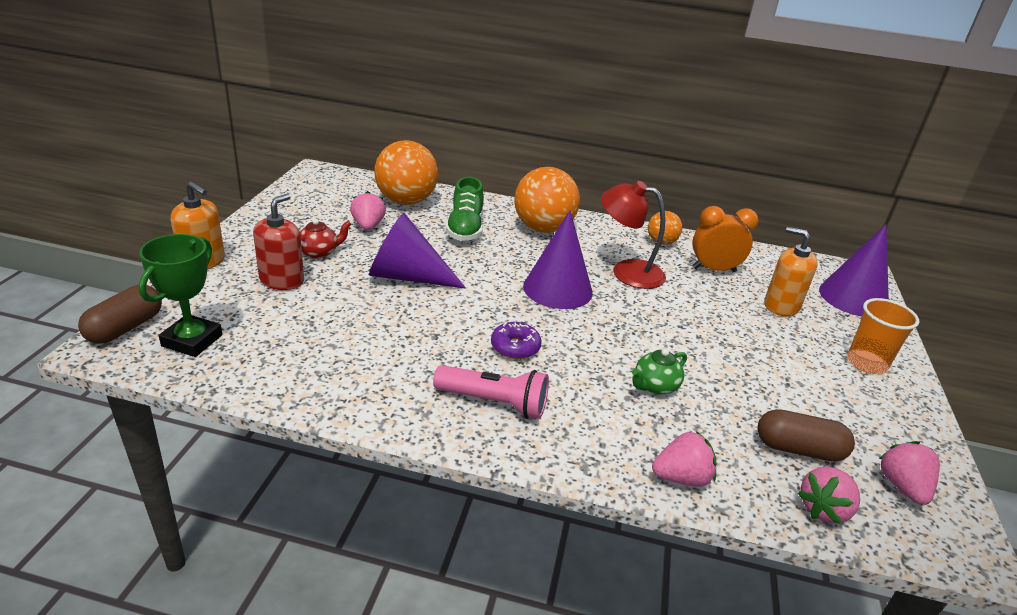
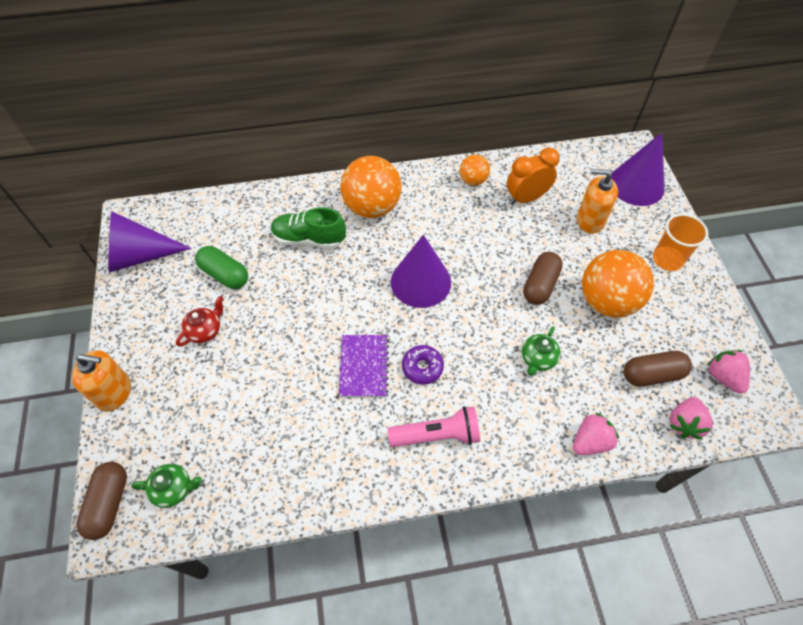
camera: 20 degrees left, 25 degrees up
green trophy [139,234,222,357] -> green teapot [131,464,202,508]
red soap dispenser [253,194,304,290] -> none
pink strawberry [350,191,386,230] -> green capsule [195,246,248,289]
purple cone [369,213,466,289] -> purple cone moved to [108,211,192,273]
orange ball [374,140,438,205] -> orange ball moved to [582,250,654,318]
green shoe [446,177,484,241] -> green shoe turned 120 degrees clockwise [271,207,346,248]
red lamp [601,181,666,289] -> none
none -> purple notebook [339,335,389,397]
none -> brown capsule [523,252,563,305]

